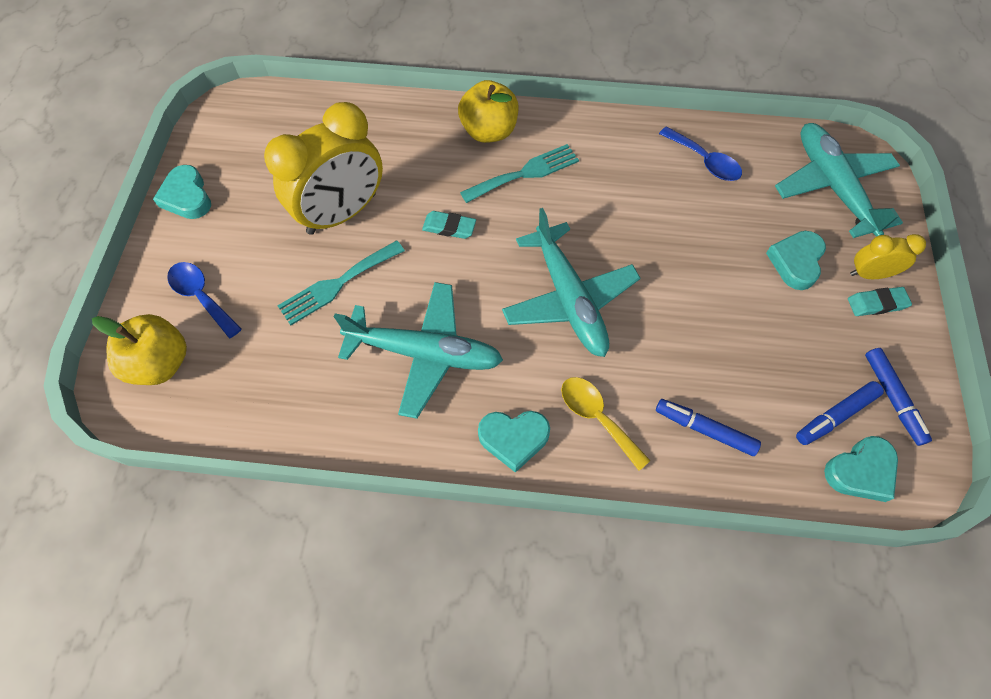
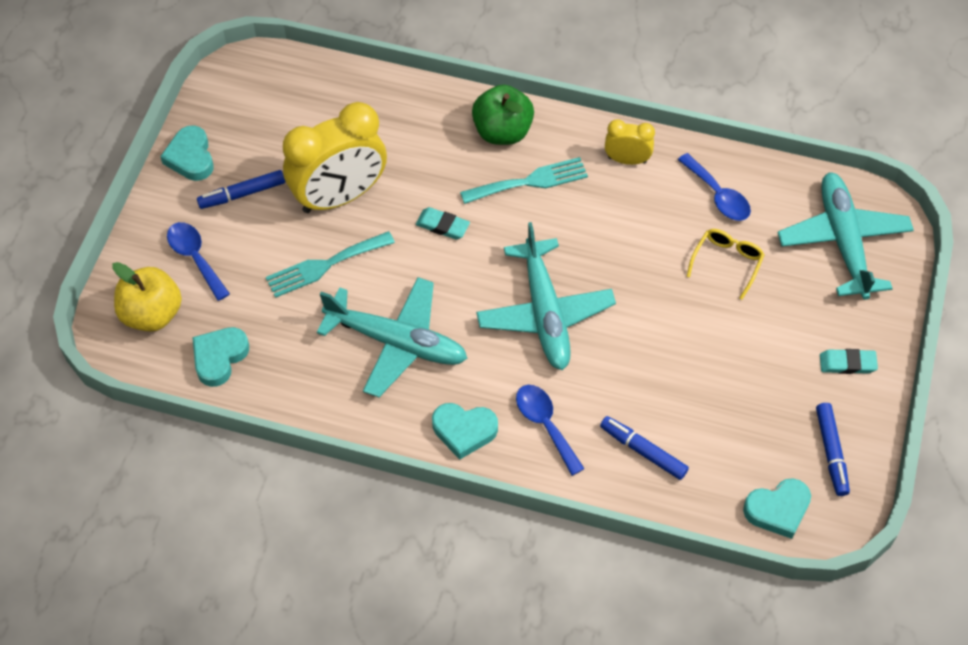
camera: 10 degrees right, 5 degrees down
yellow apple [458,80,518,143] -> green apple [472,85,534,145]
yellow spoon [561,377,651,471] -> blue spoon [516,385,585,476]
turquoise heart [766,231,826,290] -> turquoise heart moved to [192,327,249,387]
blue marker [796,381,884,445] -> blue marker moved to [197,170,285,209]
yellow clock [850,234,926,279] -> yellow clock moved to [605,120,655,165]
none -> yellow glasses [687,229,764,300]

